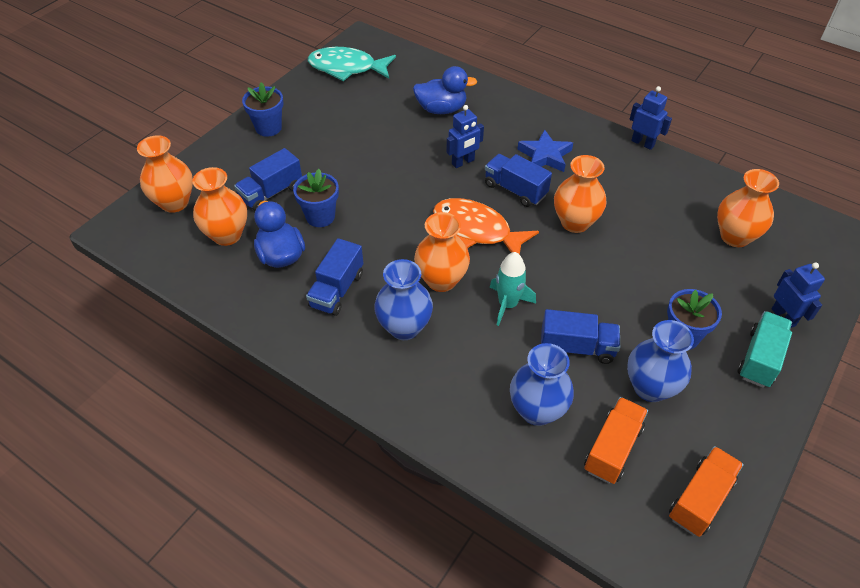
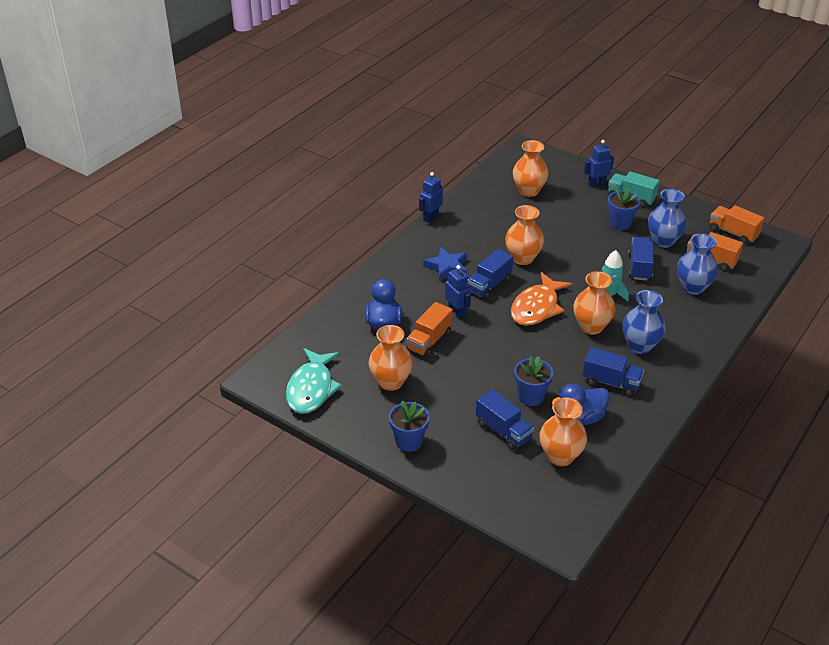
camera: 90 degrees left, 10 degrees down
orange vase [137,135,193,213] -> orange vase moved to [369,325,413,391]
none -> orange truck [406,302,453,358]

